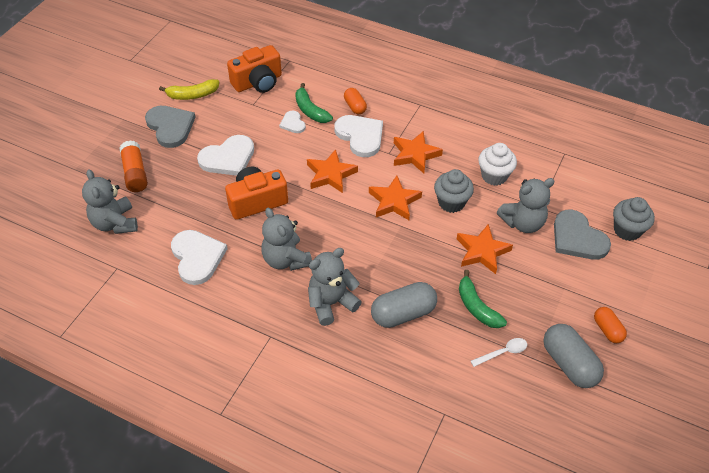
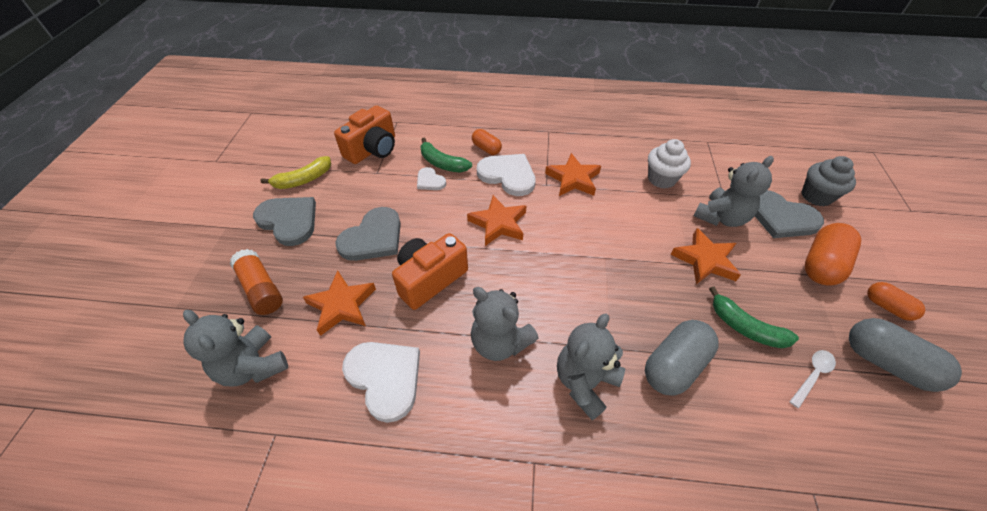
camera: 20 degrees left, 0 degrees up
white heart [197,135,254,176] -> grey heart [335,207,401,261]
orange star [369,176,422,220] -> orange star moved to [303,270,376,336]
grey cupcake [434,169,474,213] -> none
none -> orange capsule [805,223,861,286]

